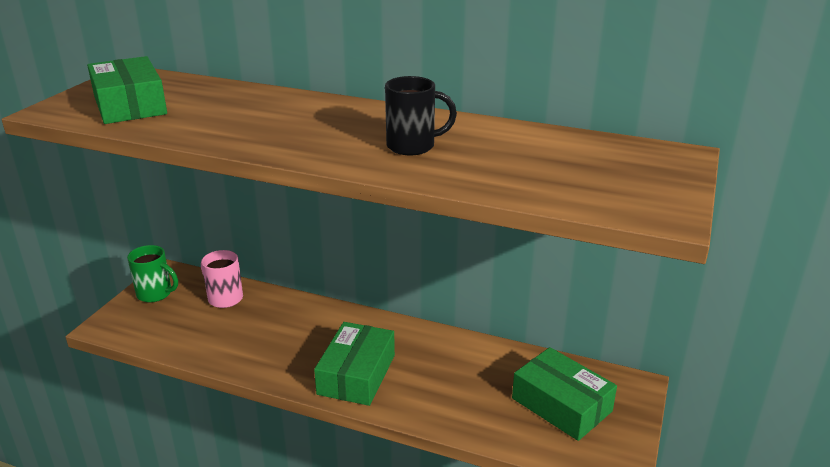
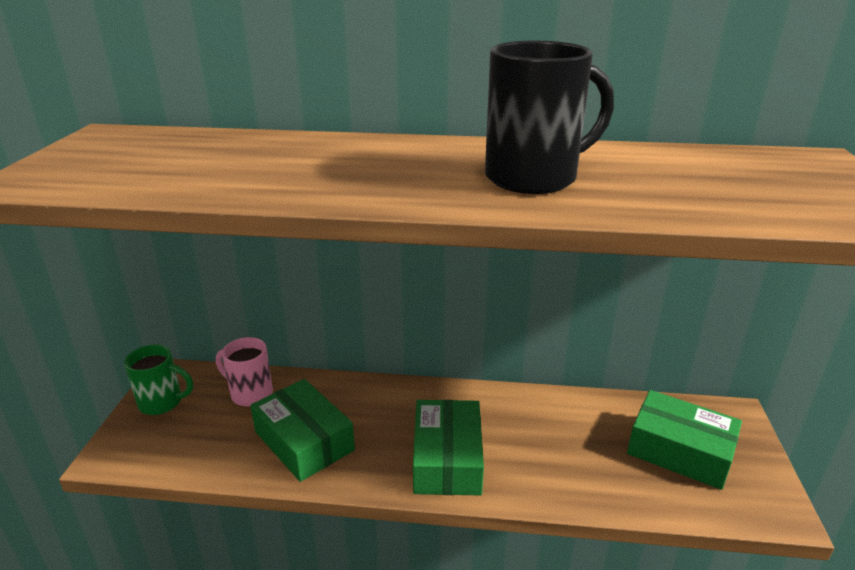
camera: 15 degrees left, 0 degrees up
green box [87,56,167,124] -> green box moved to [250,379,355,482]
black mug [385,76,457,155] -> black mug [485,41,614,194], size x1.53

